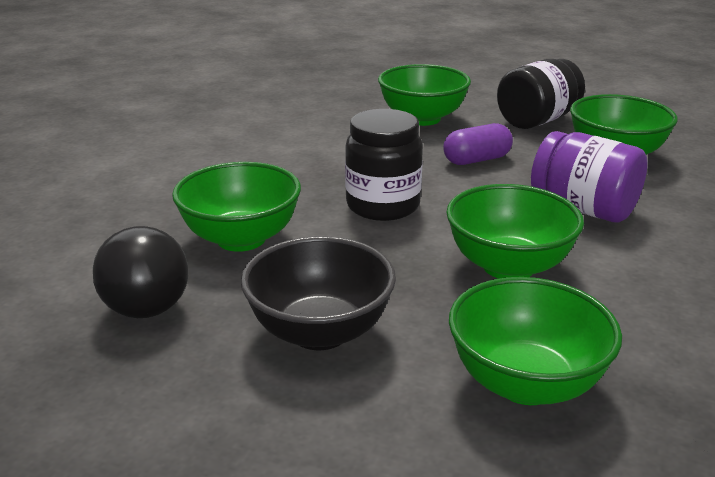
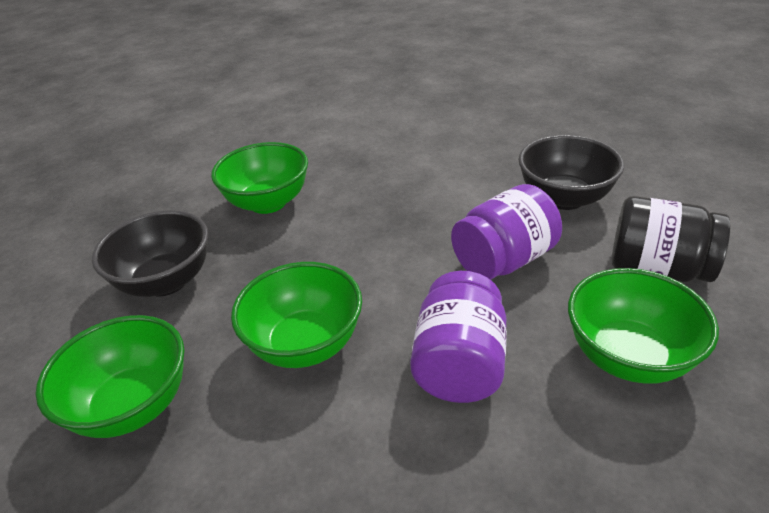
camera: 65 degrees right, 10 degrees up
black light bulb [93,226,188,318] -> none
black jar [345,109,423,221] -> none
green bowl [378,64,471,126] -> black bowl [518,135,624,210]
purple capsule [443,123,513,165] -> purple jar [451,184,562,280]

